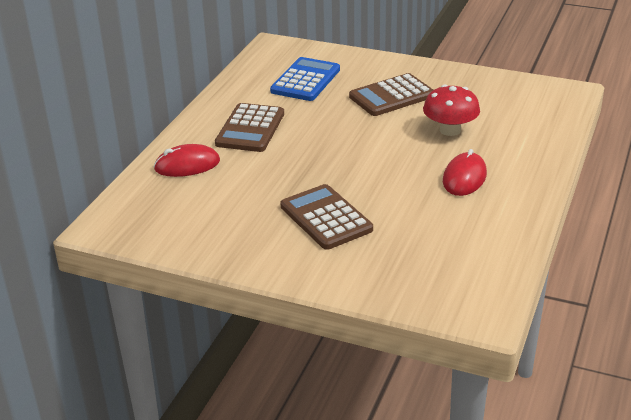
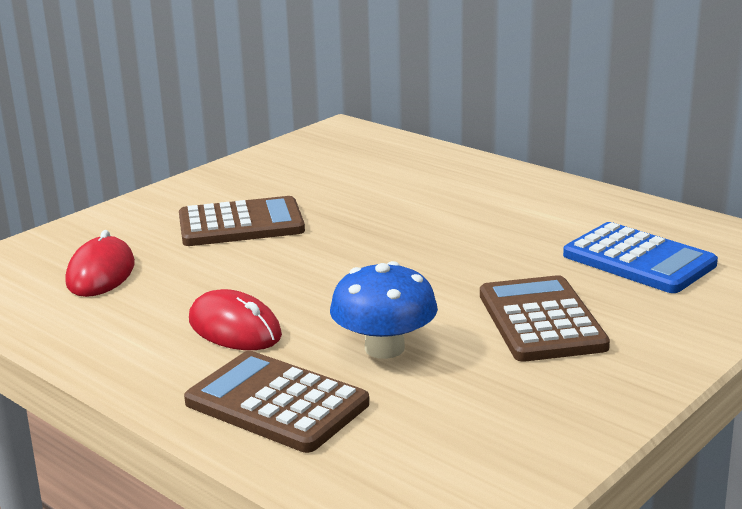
camera: 110 degrees right, 10 degrees down
red mouse [154,144,220,177] -> red mouse moved to [66,230,135,297]
brown calculator [215,103,284,152] -> brown calculator moved to [184,351,369,453]
red mushroom [423,85,480,136] -> blue mushroom [330,261,438,359]

